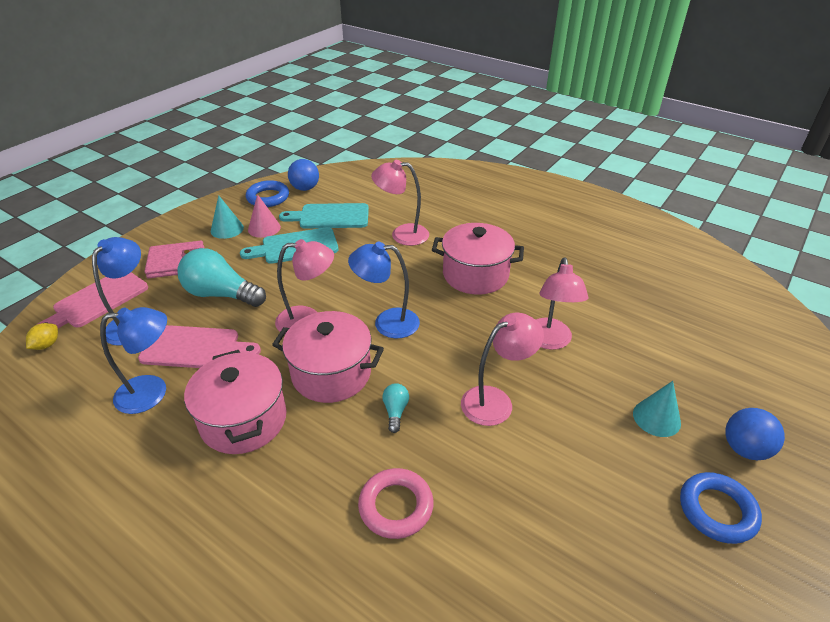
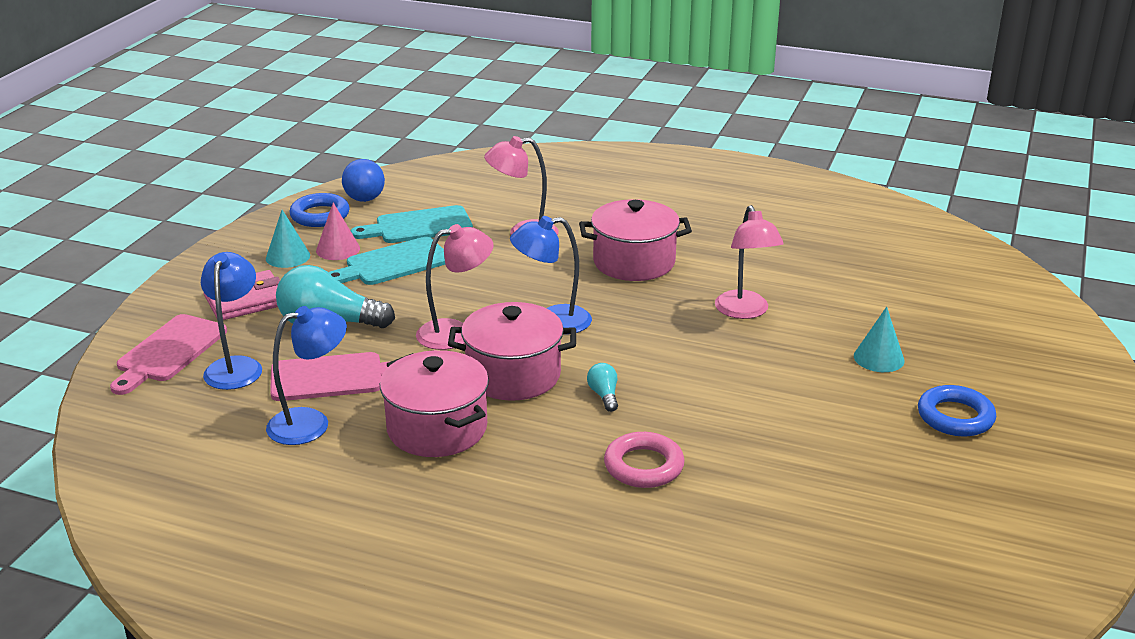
camera: 15 degrees left, 10 degrees down
yellow lemon [26,323,58,350] -> none
pink lamp [461,312,544,426] -> none
blue ball [725,408,785,460] -> none

